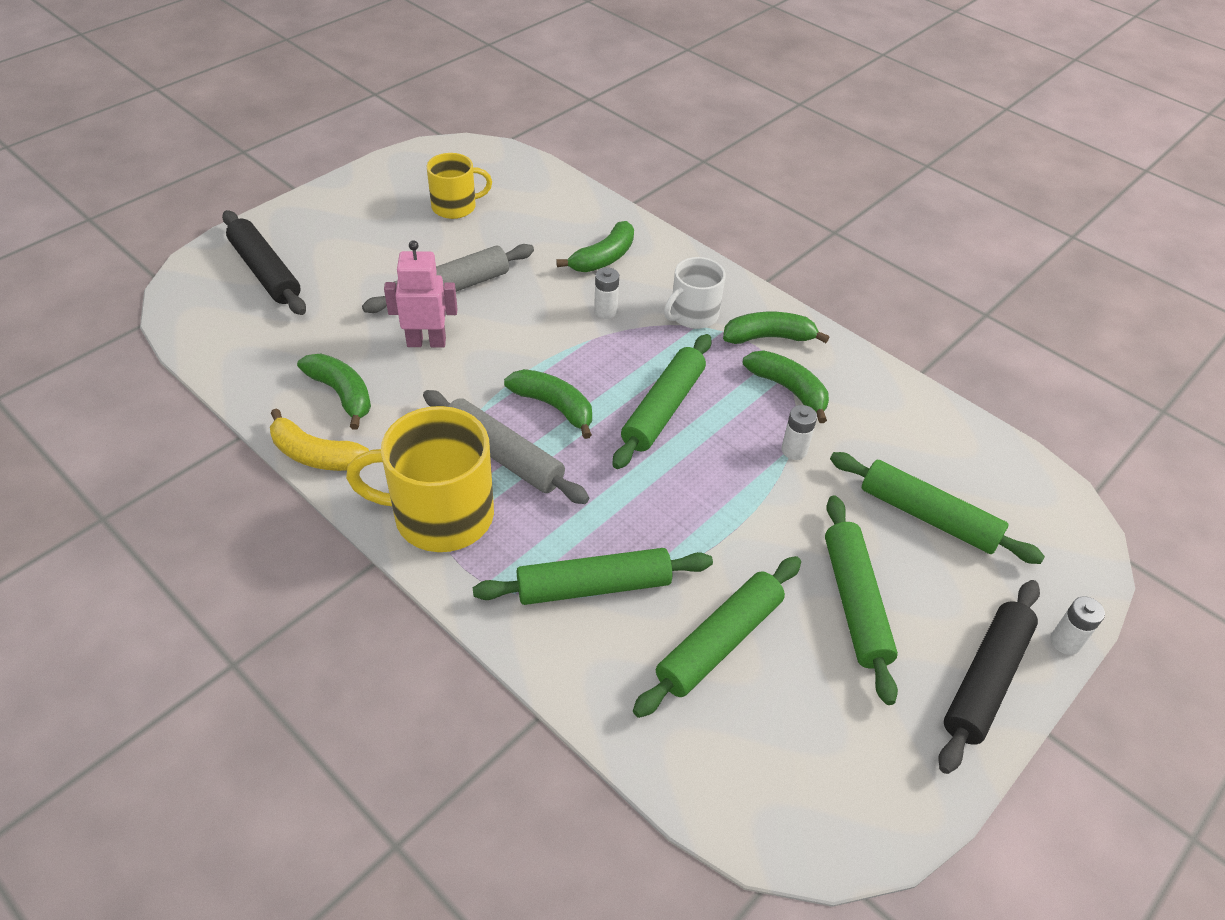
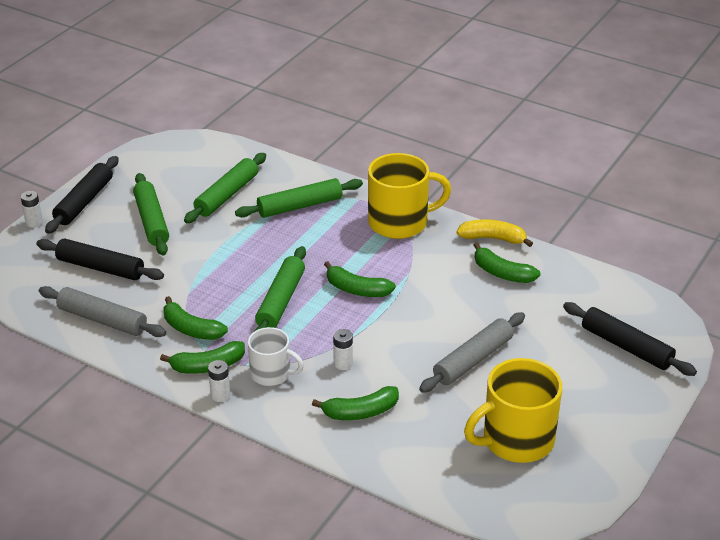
camera: 170 degrees right, 10 degrees down
pink robot [384,240,457,347] -> none
grey rolling pin [423,390,589,504] -> grey rolling pin moved to [39,286,166,337]
yellow mug [427,153,492,219] -> yellow mug [464,358,562,463], size x1.68
green banana [556,221,634,272] -> green banana turned 135 degrees counterclockwise [312,386,399,420]
white mug [664,257,725,329] -> white mug turned 75 degrees clockwise [248,327,304,386]
white battery [782,405,817,460] -> white battery moved to [208,360,230,402]
green rolling pin [830,452,1045,564] -> black rolling pin [36,239,164,280]

